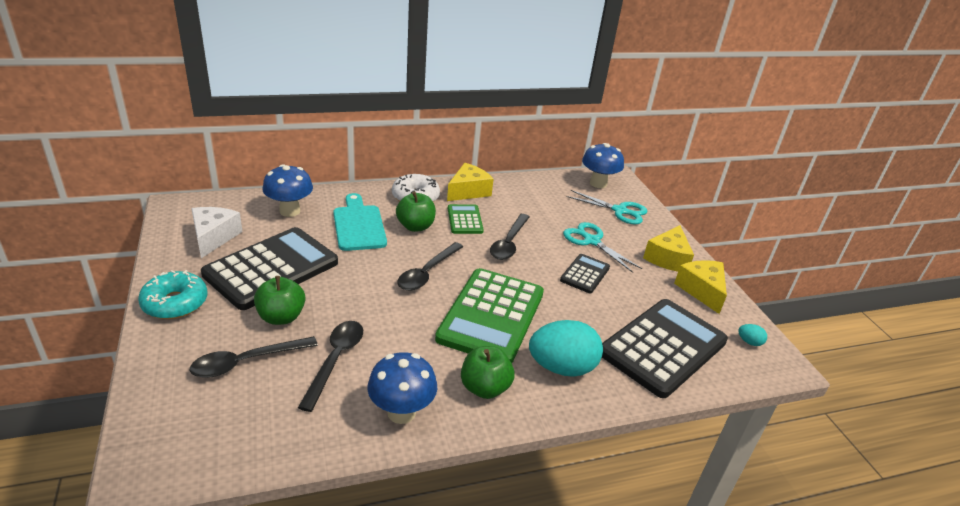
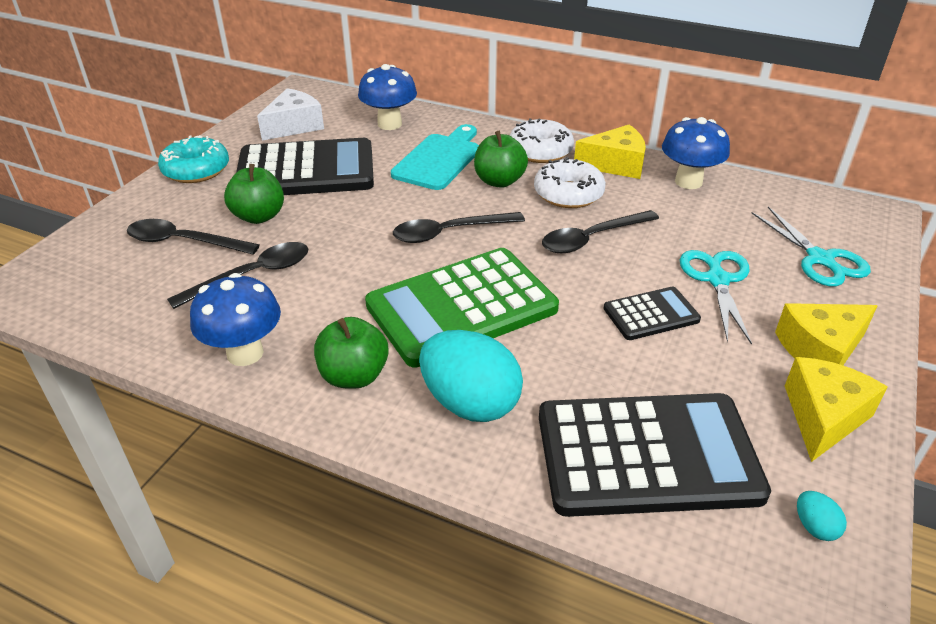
camera: 45 degrees right, 5 degrees up
green calculator [448,204,484,234] -> white donut [534,157,606,208]
blue mushroom [582,143,624,188] -> blue mushroom moved to [662,117,730,189]

